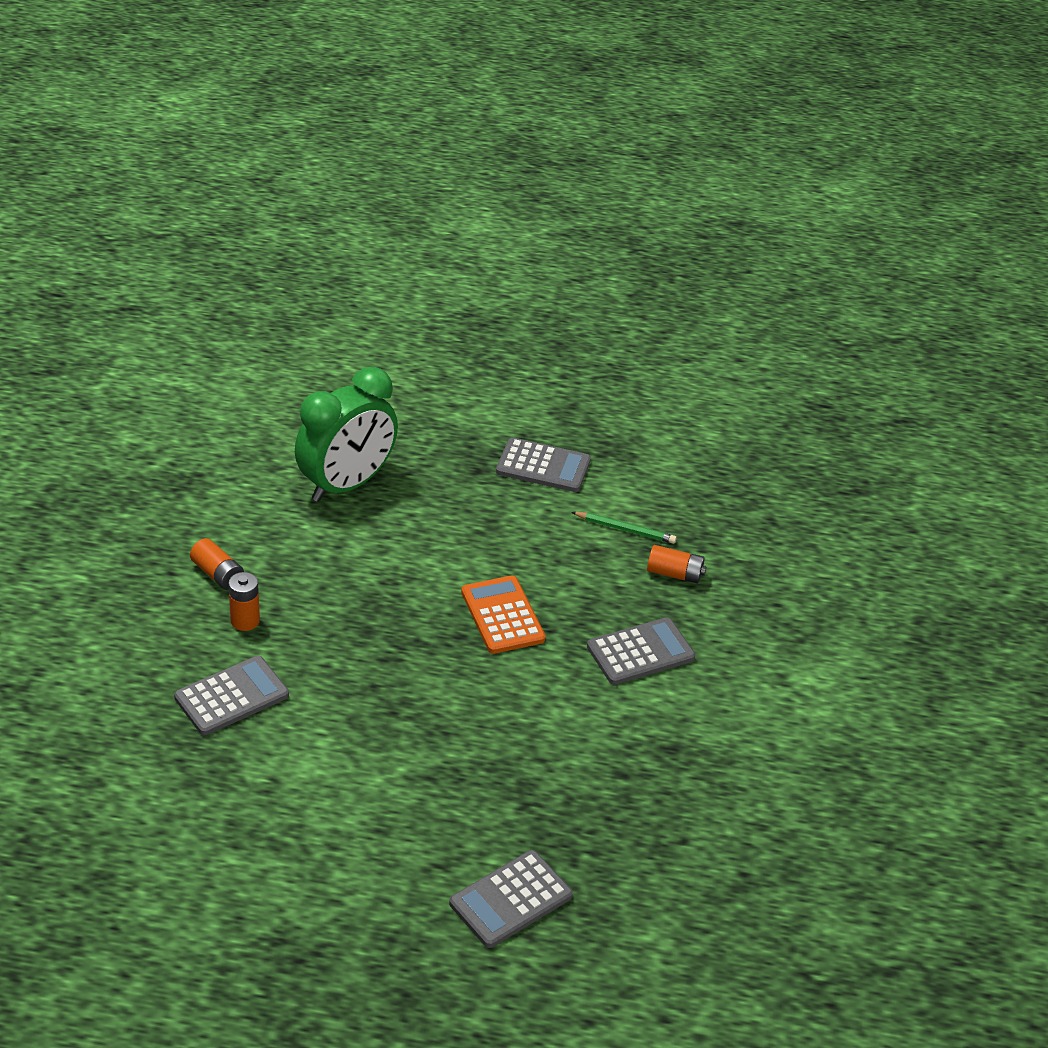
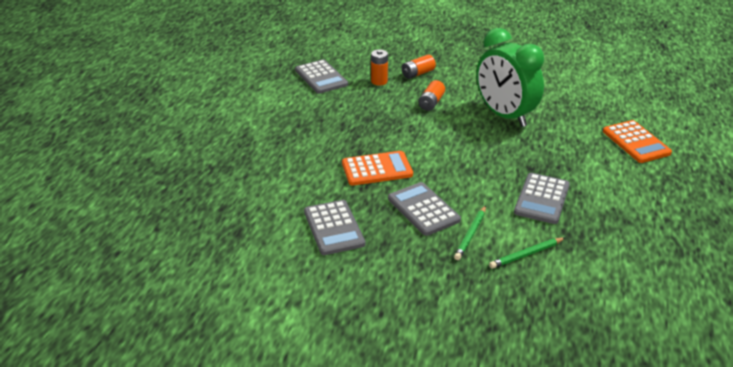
camera: 100 degrees right, 5 degrees down
grey calculator [449,850,573,948] -> grey calculator moved to [388,182,461,236]
orange battery [647,545,706,583] -> orange battery moved to [418,80,445,111]
none -> green pencil [489,237,565,269]
none -> orange calculator [603,120,672,163]

